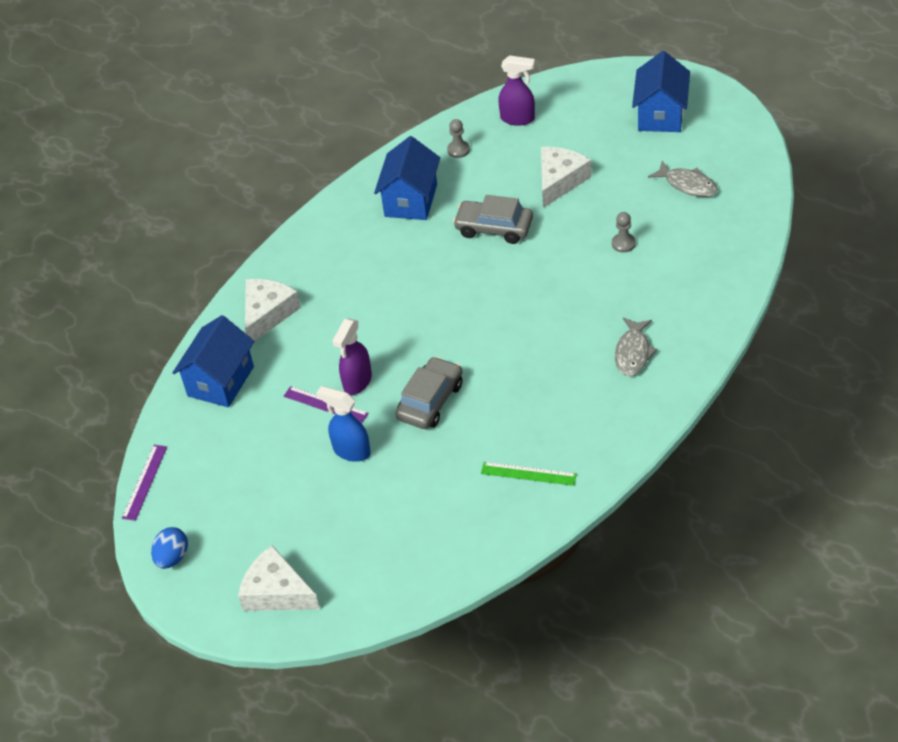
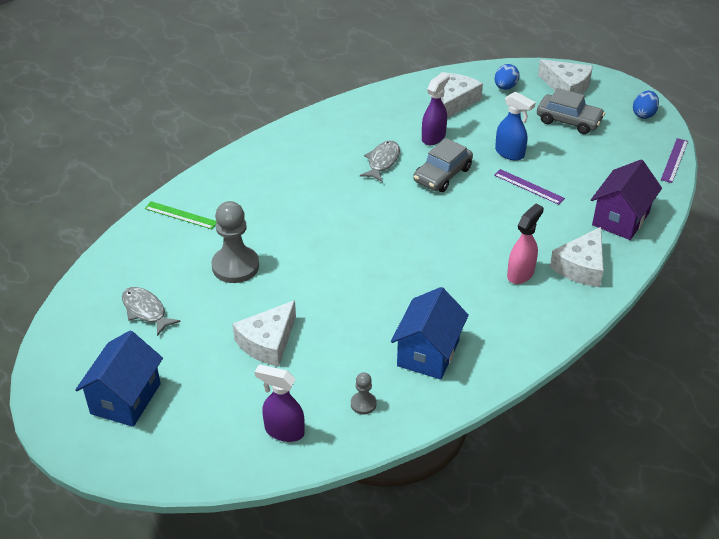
camera: 175 degrees left, 5 degrees down
blue house [172,315,254,407] -> purple house [591,160,662,240]
purple spray bottle [332,318,372,395] -> purple spray bottle moved to [422,72,450,145]
grey car [453,195,533,244] -> grey car moved to [537,88,605,134]
green ruler [481,462,577,486] -> green ruler moved to [145,201,217,229]
grey pawn [612,212,636,253] -> grey pawn [211,201,259,283], size x2.05
grey fish [615,317,657,376] -> grey fish moved to [360,141,400,182]
none -> white cheese [440,73,483,118]
none -> blue egg [495,64,520,90]
none -> pink spray bottle [507,203,544,284]

